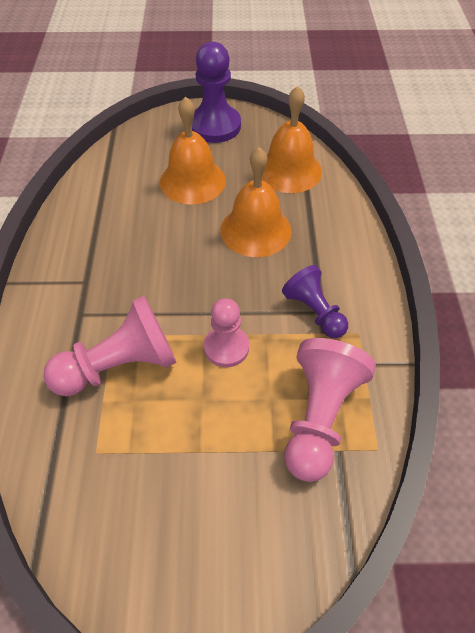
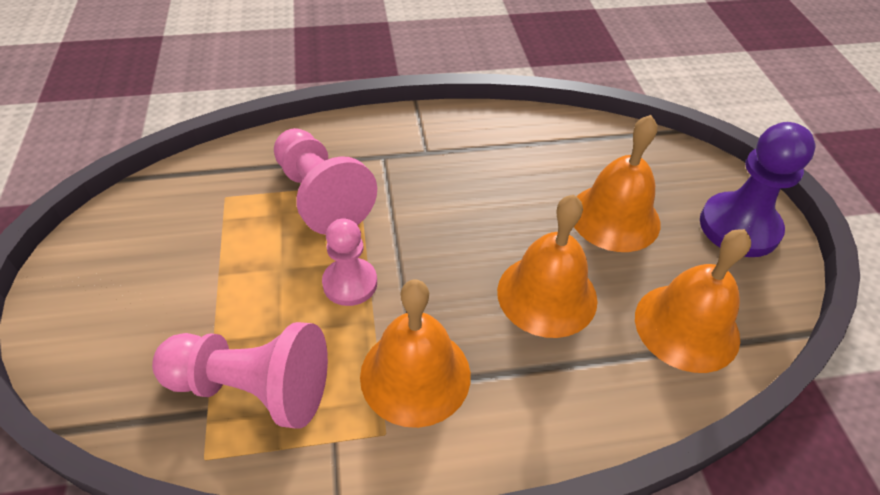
camera: 80 degrees right, 5 degrees down
purple pawn [282,265,348,338] -> orange bell [360,279,471,428]

